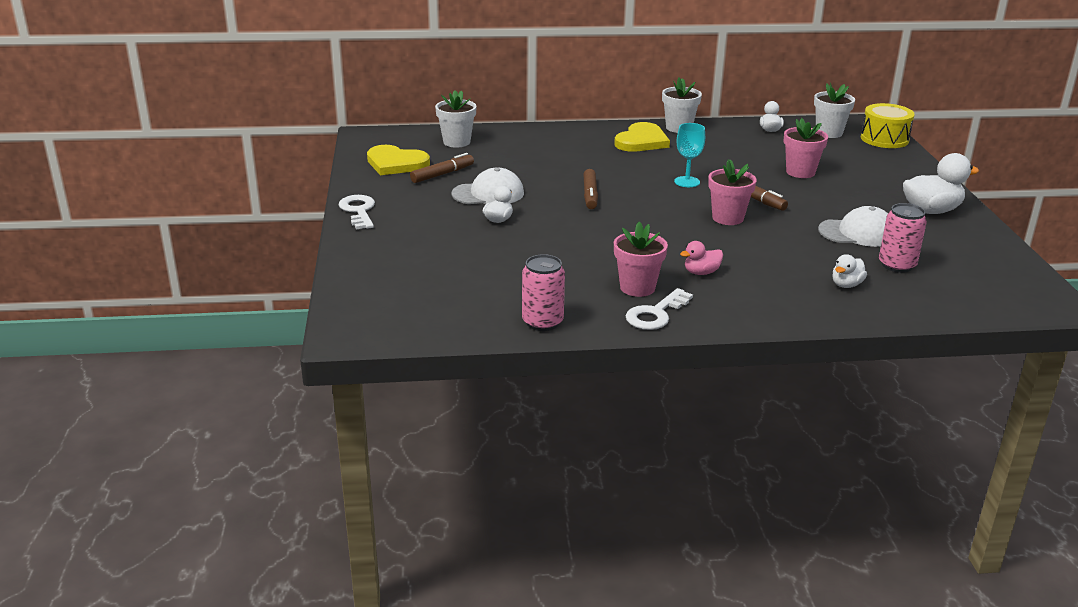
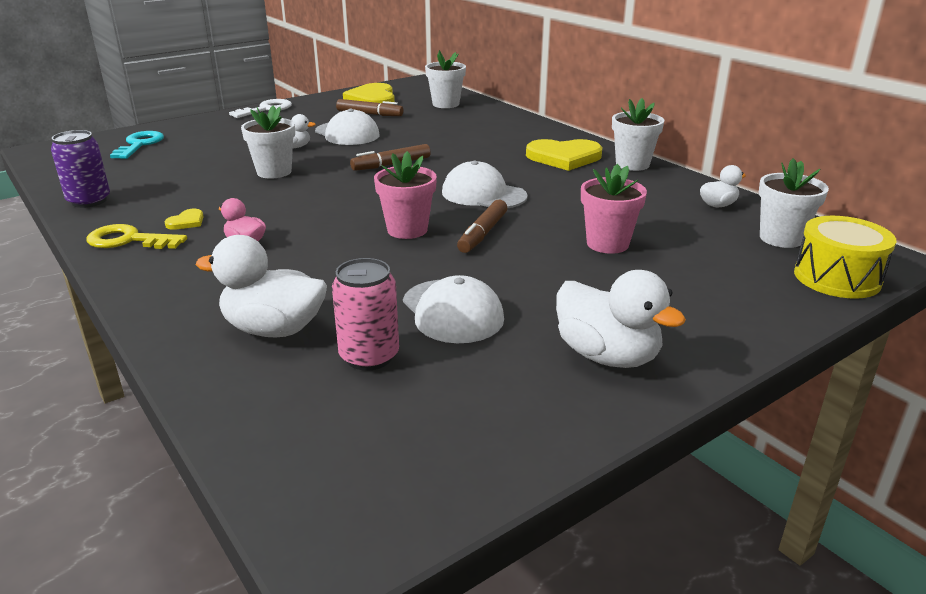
camera: 60 degrees right, 0 degrees up
pink can [522,254,565,331] -> purple can [51,130,110,208]
pink flower pot [614,222,668,297] -> yellow heart [164,209,204,230]
white key [626,288,693,330] -> yellow key [86,224,187,249]
turquoise goblet [674,123,705,187] -> white cap [442,161,528,208]
white duck [832,254,867,288] -> white duck [195,235,327,337], size x1.83
none -> turquoise key [110,131,164,159]
none -> white flower pot [241,106,295,179]

